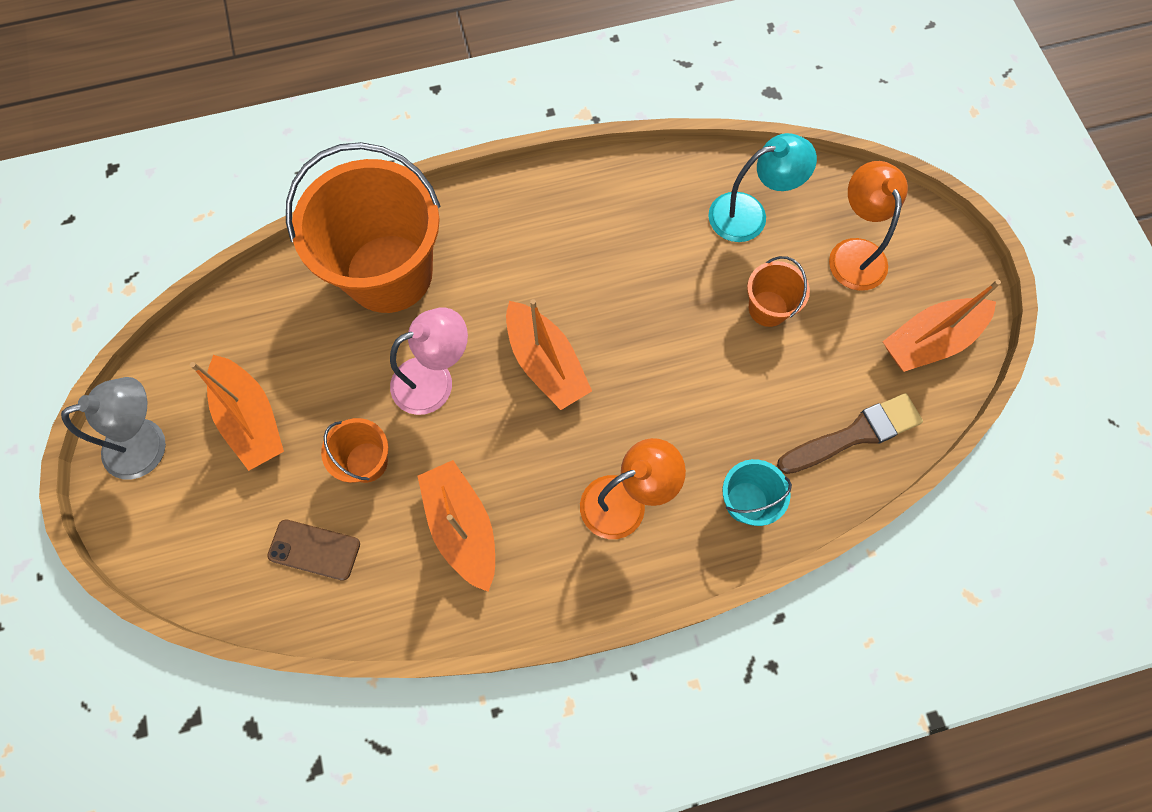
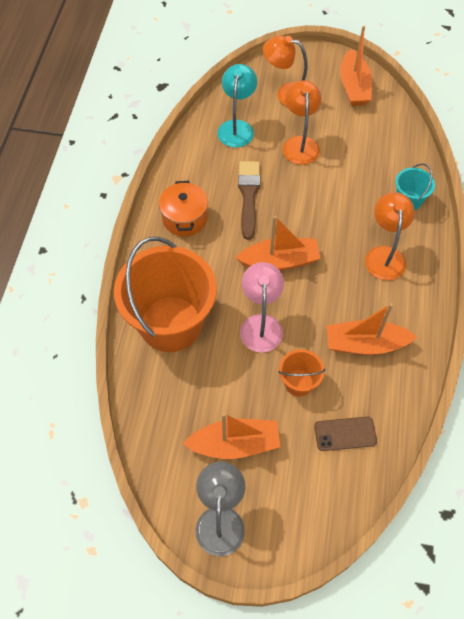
camera: 65 degrees left, 10 degrees down
brown phone [267,519,360,581] -> brown phone turned 45 degrees clockwise [314,416,377,451]
orange bucket [747,256,810,327] -> orange lamp [283,80,322,165]
brown brush [777,393,923,474] -> brown brush moved to [238,161,260,240]
none -> orange pot [159,181,208,236]

